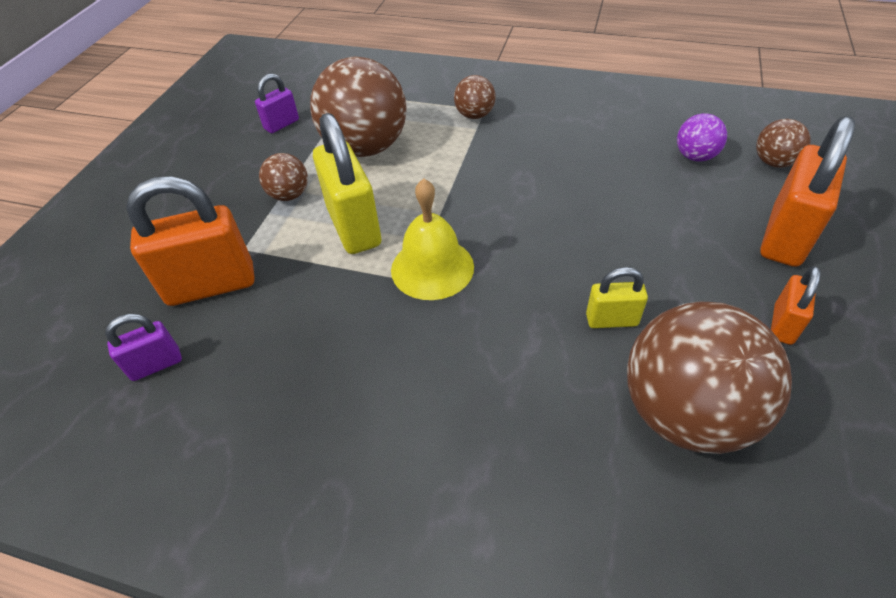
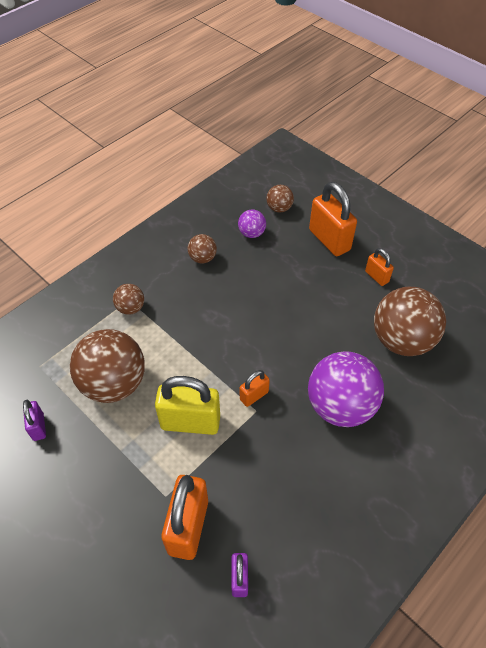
camera: 65 degrees left, 5 degrees up
brown ball [259,153,308,201] -> brown ball moved to [188,234,217,264]
yellow bell [391,178,474,300] -> orange padlock [240,370,270,407]
yellow padlock [586,267,648,328] -> none
none -> purple ball [308,351,384,427]

